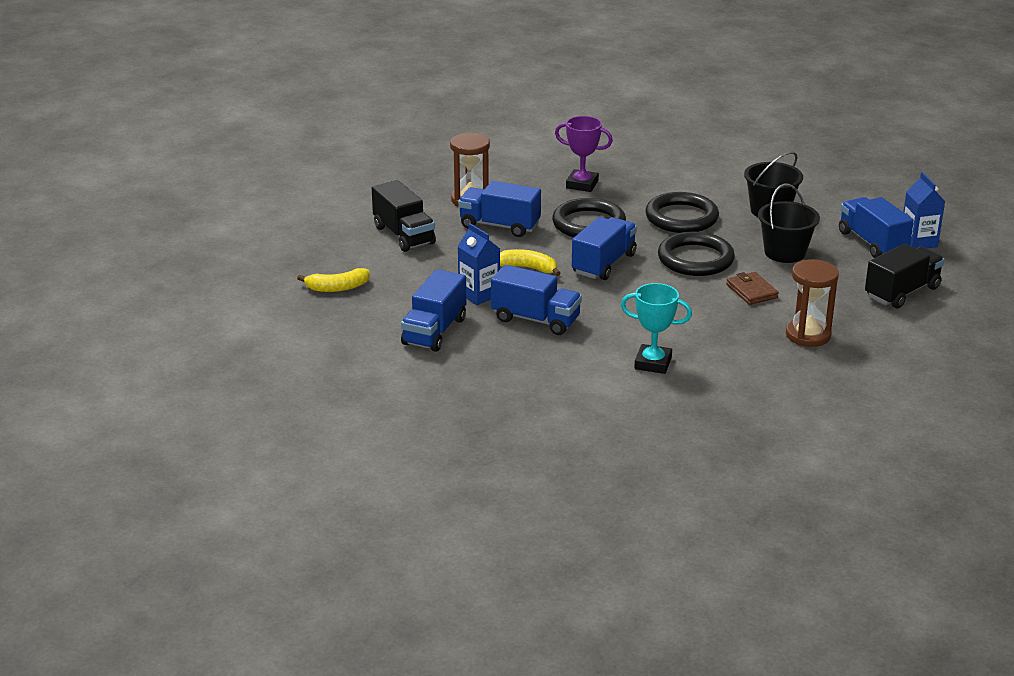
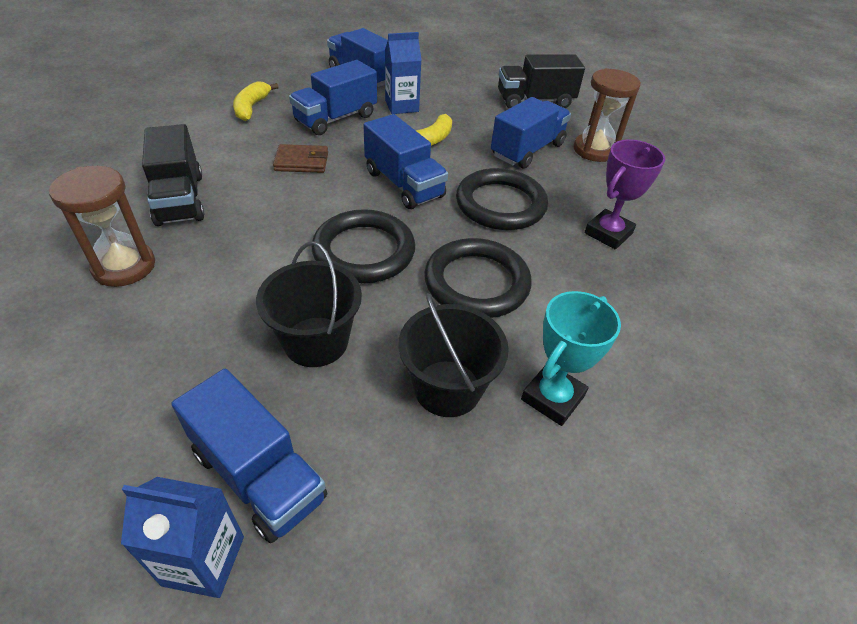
camera: 110 degrees right, 15 degrees up
yellow banana [297,268,370,292] -> yellow banana moved to [233,81,279,121]
turquoise trophy [621,283,692,374] -> turquoise trophy moved to [521,291,621,426]
brown wallet [726,272,779,305] -> brown wallet moved to [273,144,328,173]
blue truck [839,197,914,258] -> blue truck turned 45 degrees clockwise [171,369,327,543]
black truck [865,244,944,308] -> black truck moved to [142,124,204,226]

